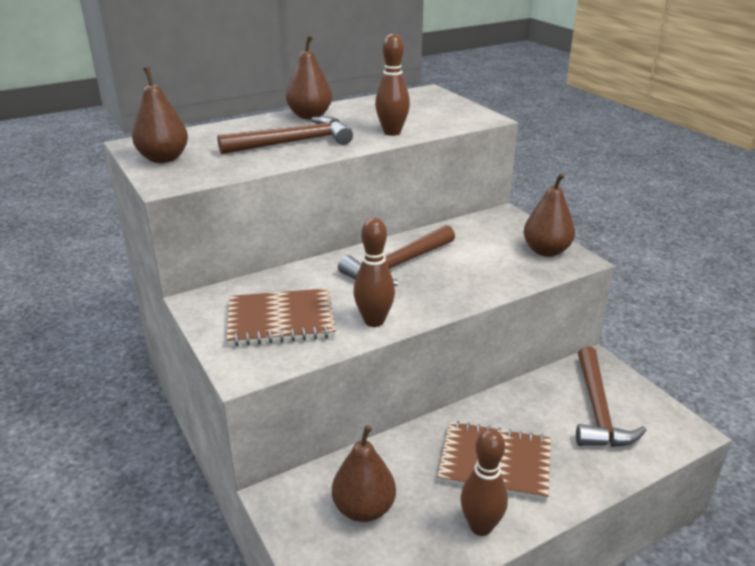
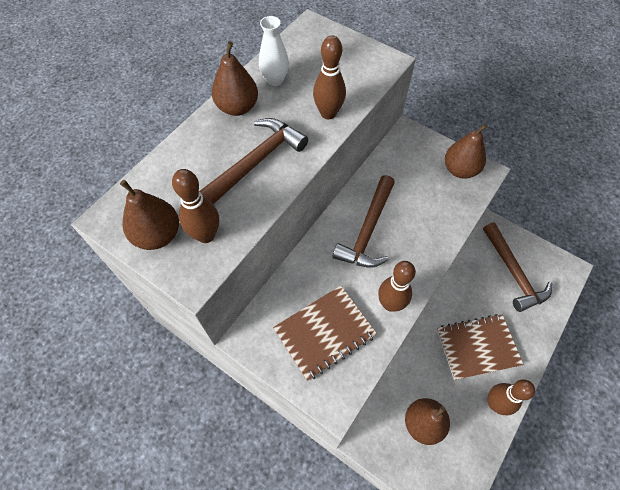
camera: 25 degrees left, 30 degrees up
none -> brown bowling pin [172,169,219,243]
none -> white vase [259,16,289,86]

